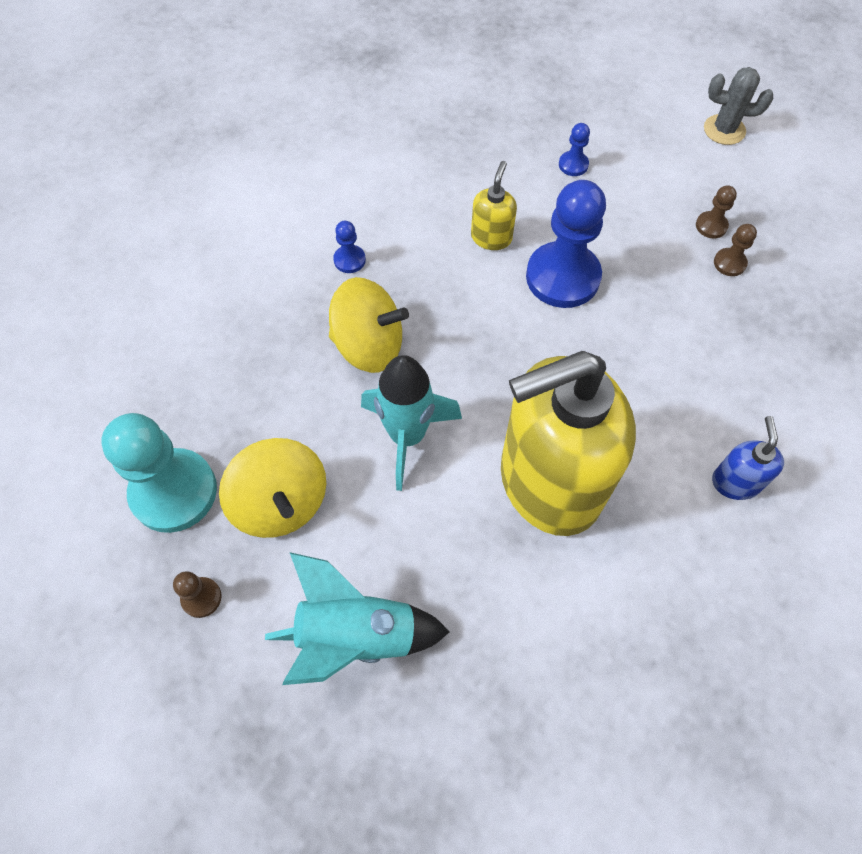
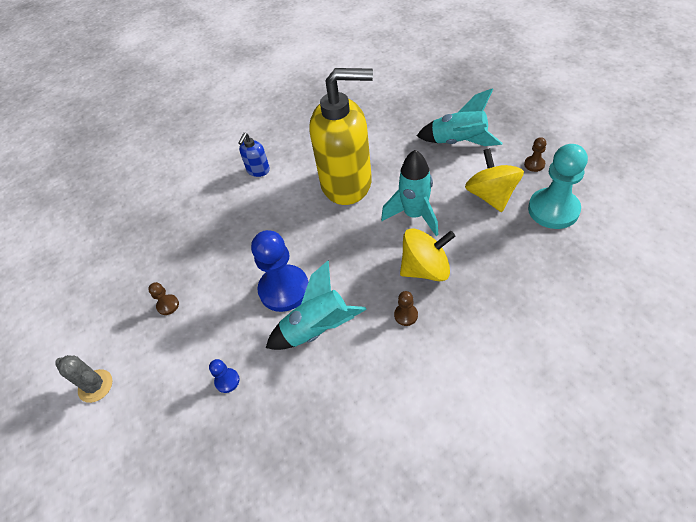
camera: 155 degrees left, 10 degrees down
yellow spinning top [329,277,409,373] -> yellow spinning top turned 135 degrees clockwise [400,228,455,281]
blue pawn [333,221,366,273] -> none
yellow soap dispenser [471,161,517,250] -> turquoise rocket [266,260,367,350]
brown pawn [714,224,757,276] -> brown pawn moved to [394,291,418,326]

